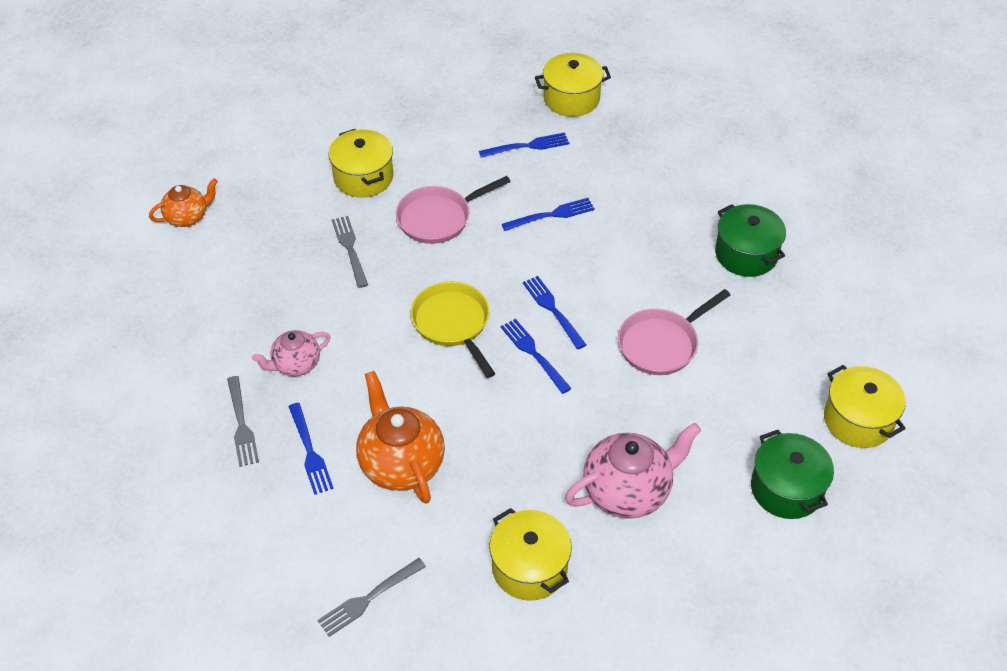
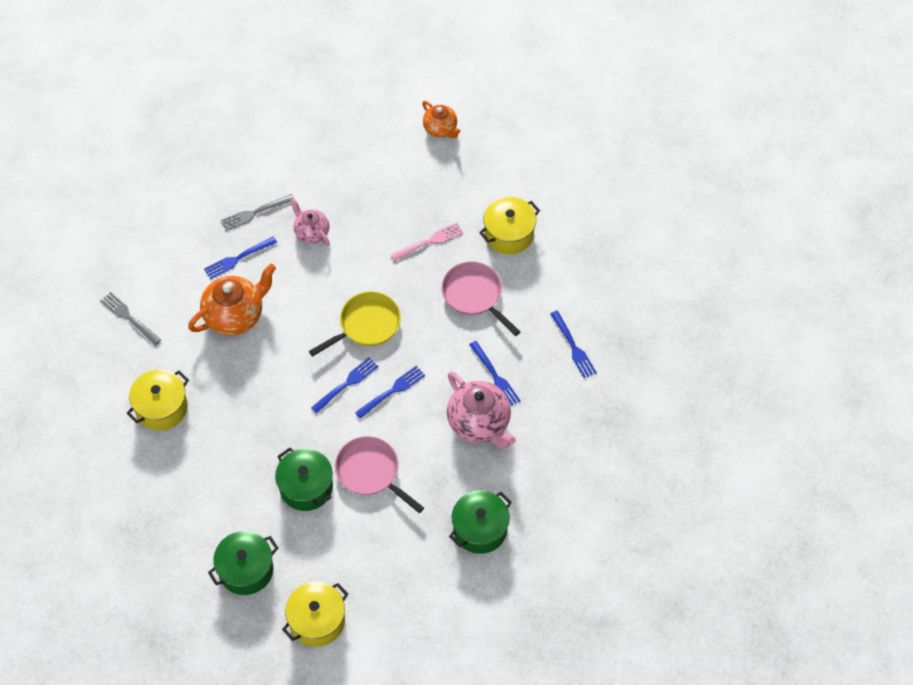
camera: 80 degrees right, 10 degrees up
grey fork [332,216,368,288] -> pink fork [391,223,463,261]
yellow pot [535,53,611,117] -> none
pink teapot [565,423,701,519] -> pink teapot moved to [447,371,516,448]
none -> green pot [275,448,333,511]

